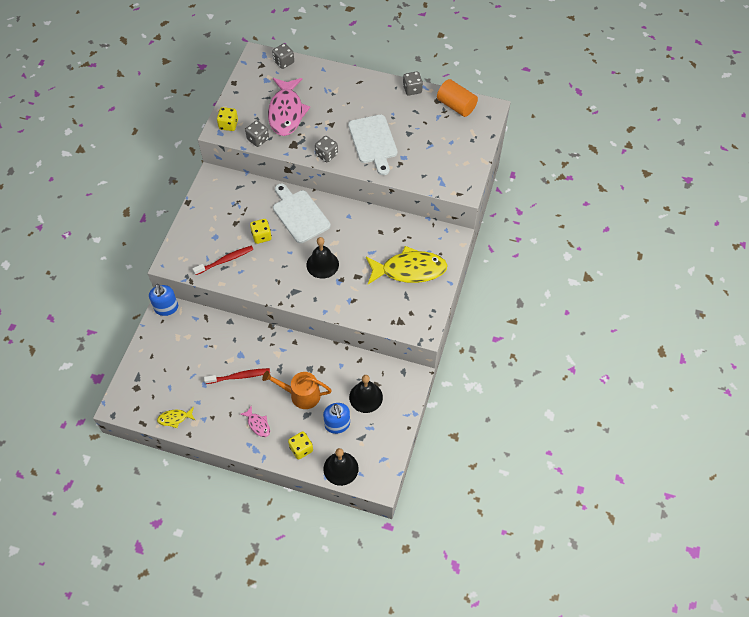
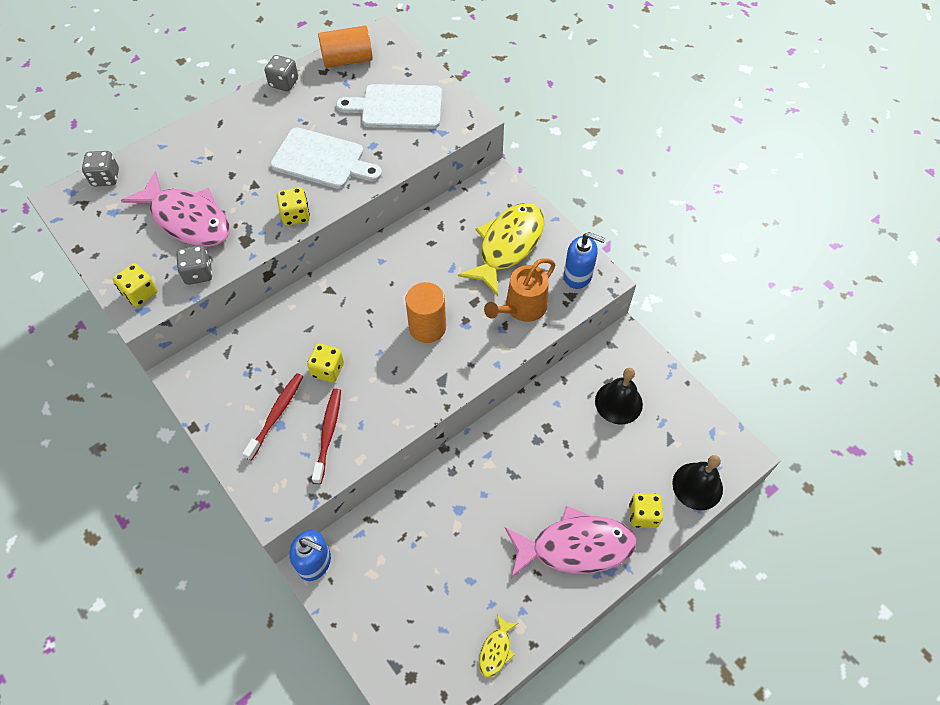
camera: 55 degrees left, 0 degrees up
red toothbrush [204,368,270,384] -> red toothbrush moved to [242,373,303,461]
pink fish [240,406,270,437] -> pink fish [505,506,637,578], size x2.26
orange watering can [262,371,332,409] -> orange watering can moved to [484,258,556,322]
white cutting board [273,183,331,243] -> white cutting board moved to [336,84,442,129]
black bell [307,237,339,279] -> orange cylinder [405,282,446,343]
grey dice [315,136,338,162] -> yellow dice [277,187,310,226]
blue soap dispenser [323,403,350,434] -> blue soap dispenser moved to [564,232,605,289]

